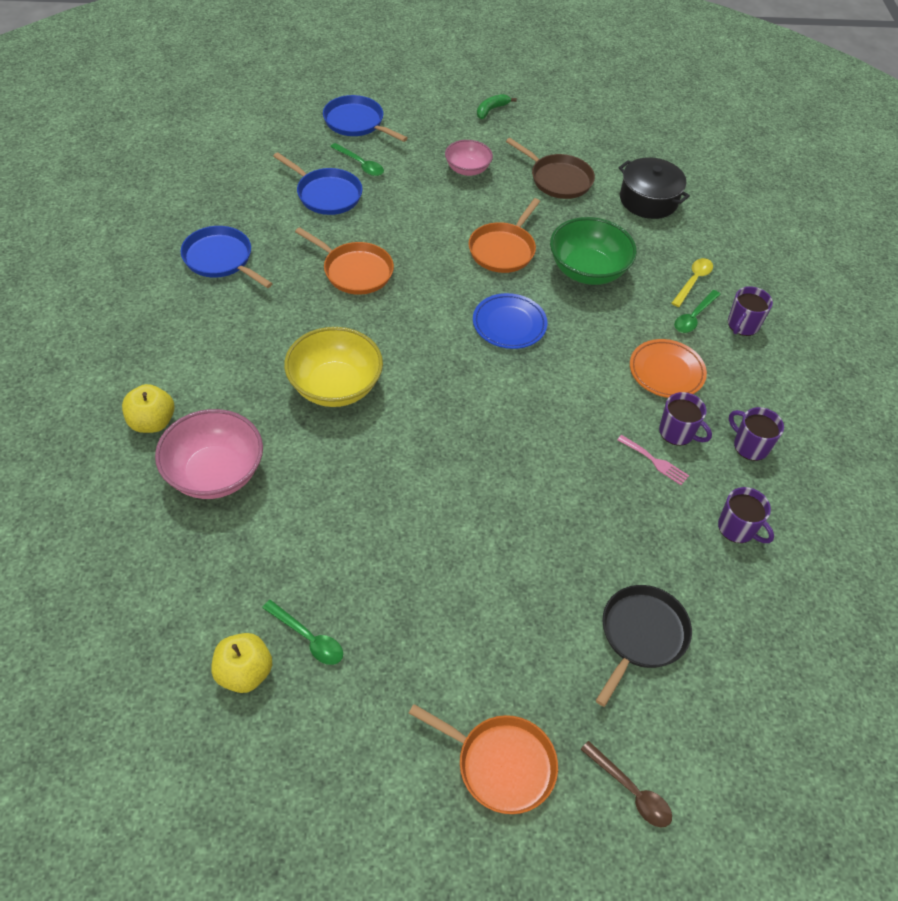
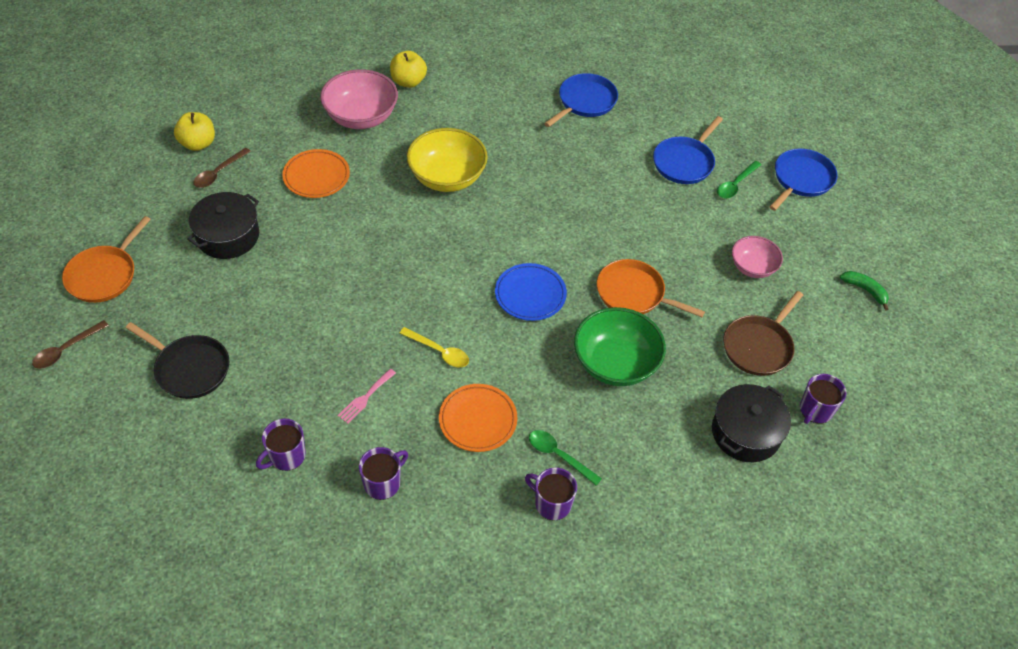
camera: 90 degrees right, 0 degrees up
green spoon [262,600,343,665] -> brown spoon [193,147,251,188]
orange pan [295,227,394,295] -> none
purple mug [659,392,712,446] -> purple mug moved to [800,374,846,424]
yellow spoon [672,258,713,307] -> yellow spoon moved to [400,327,469,367]
none -> black pot [187,192,259,259]
none -> orange plate [282,149,350,198]

